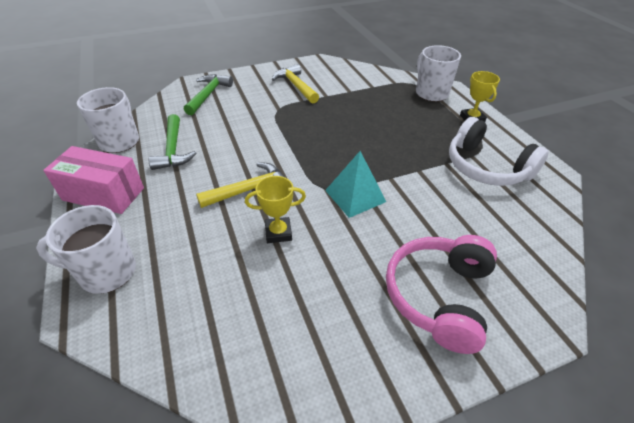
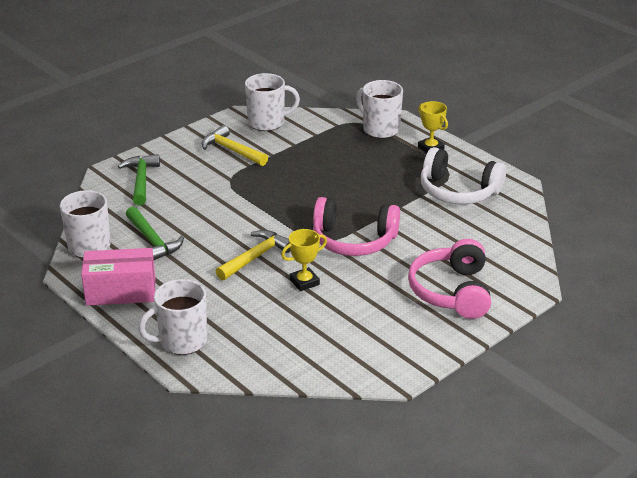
camera: 20 degrees left, 10 degrees down
turquoise pyramid [325,151,386,218] -> pink headphones [313,197,400,256]
none -> white mug [245,73,300,131]

